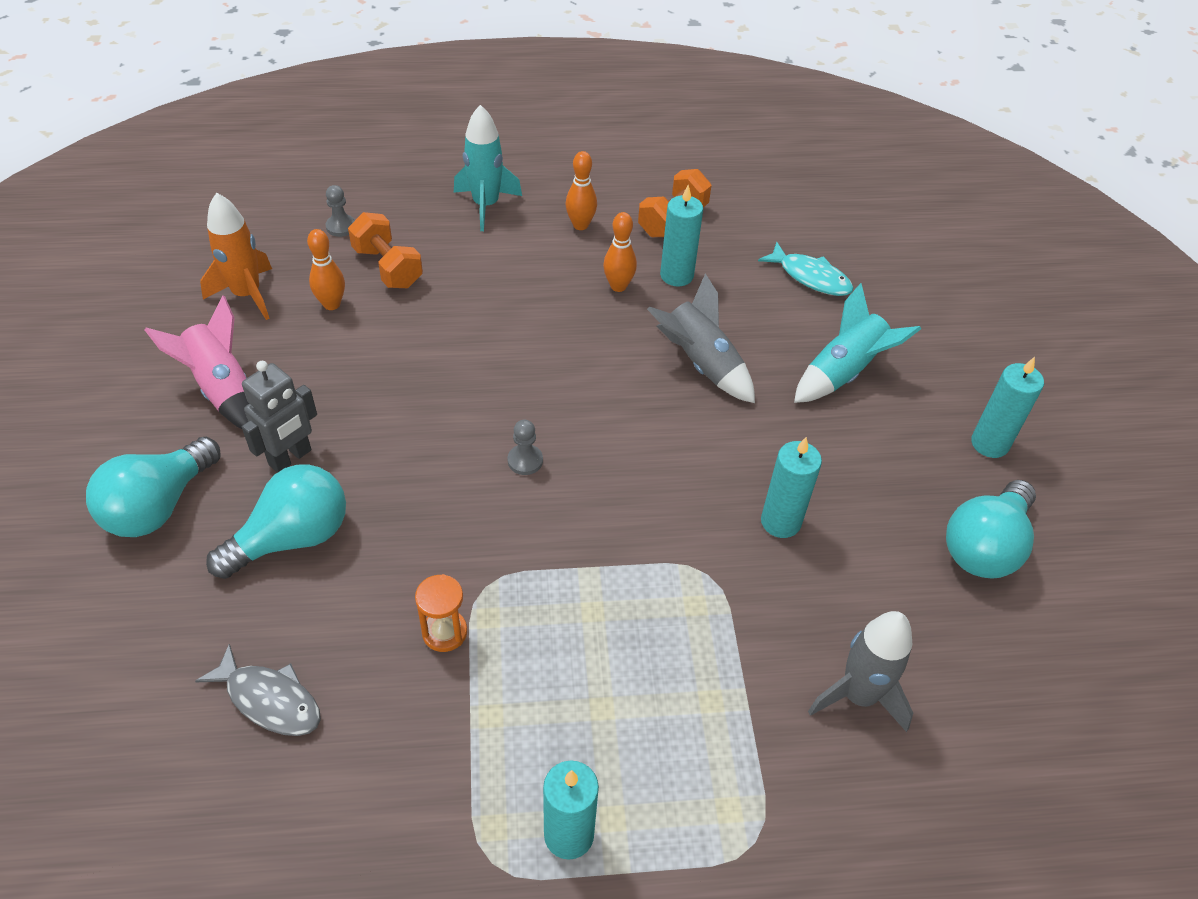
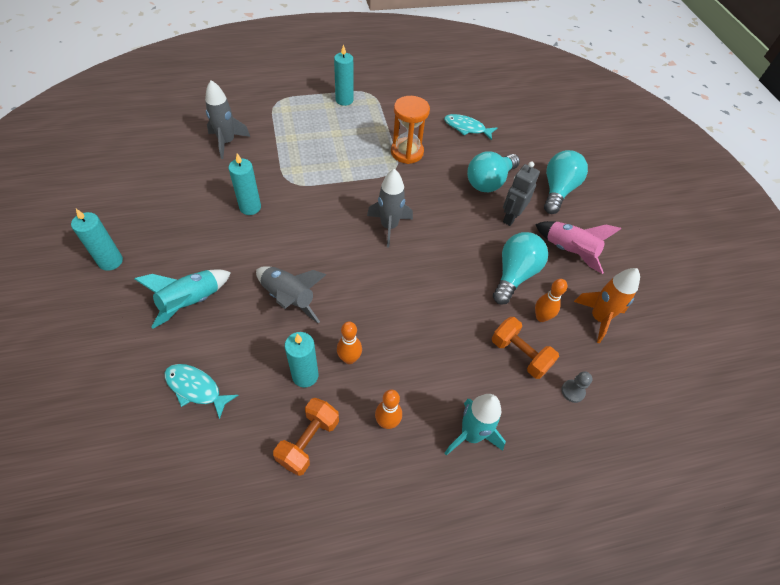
camera: 170 degrees right, 5 degrees up
grey fish [195,644,321,736] -> turquoise fish [444,114,497,140]
orange hourglass [415,574,467,652] -> orange hourglass [391,96,430,164], size x1.70
grey pawn [508,420,543,475] -> grey rocket [367,169,413,248]
turquoise light bulb [946,480,1036,579] -> turquoise light bulb moved to [493,232,548,305]

